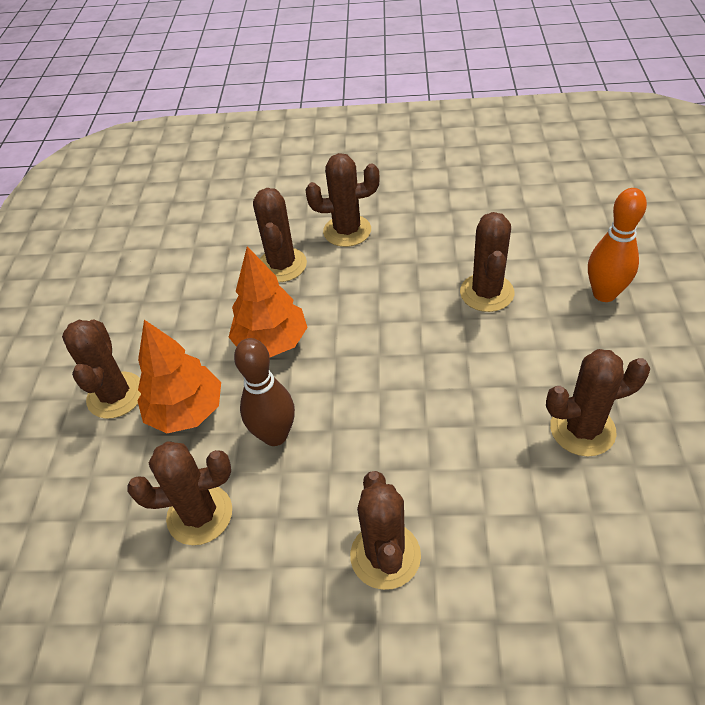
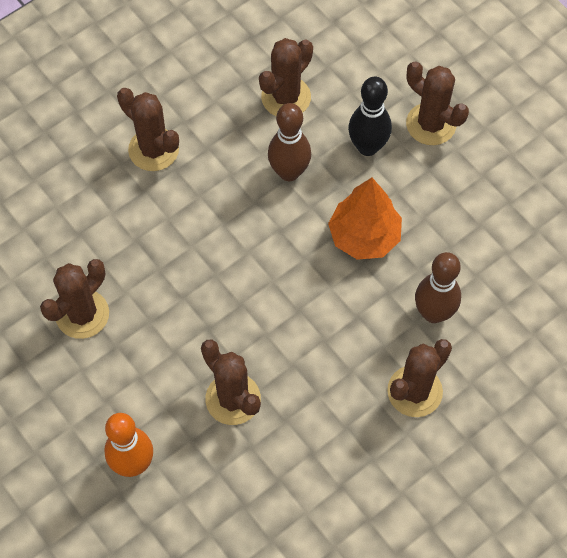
camera: 135 degrees right, 15 degrees up
orange tree [137,320,221,433] -> black bowling pin [348,77,392,156]
brown cactus [253,188,307,282] -> brown bowling pin [415,252,461,323]

